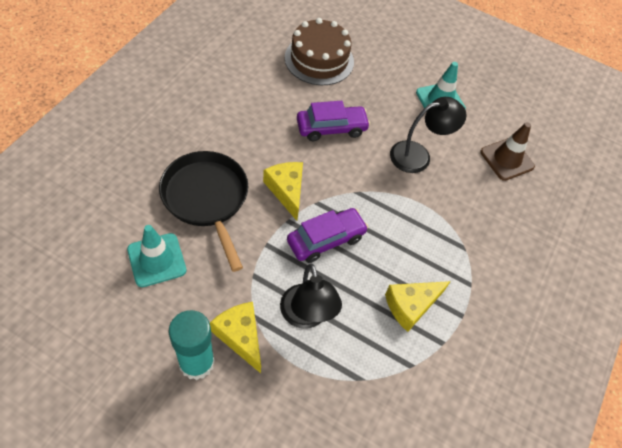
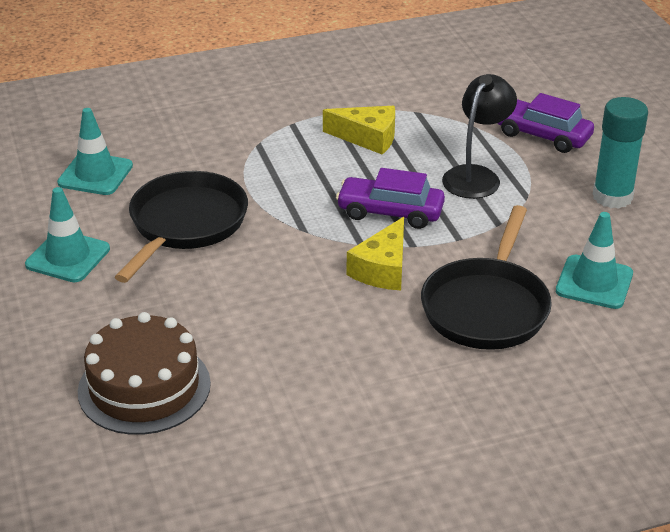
camera: 130 degrees left, 20 degrees down
yellow cheese [210,302,261,373] -> none
purple car [297,101,370,141] -> purple car moved to [497,93,594,153]
black lamp [390,97,466,173] -> black pan [115,171,248,283]
brown traffic cone [480,122,535,181] -> turquoise traffic cone [57,108,133,195]

